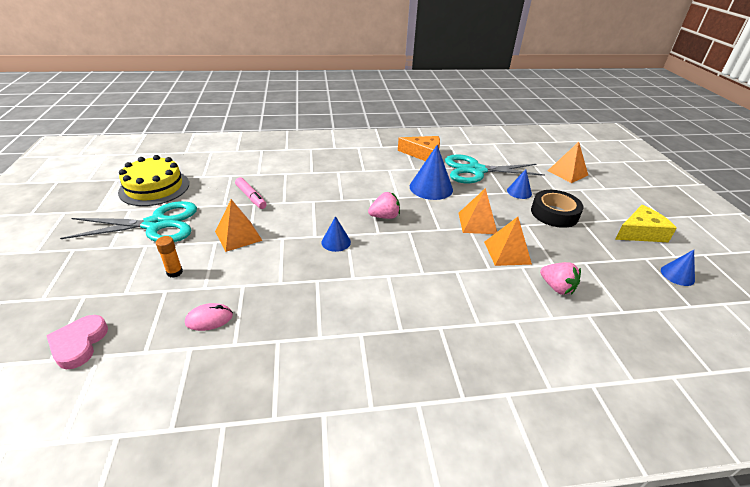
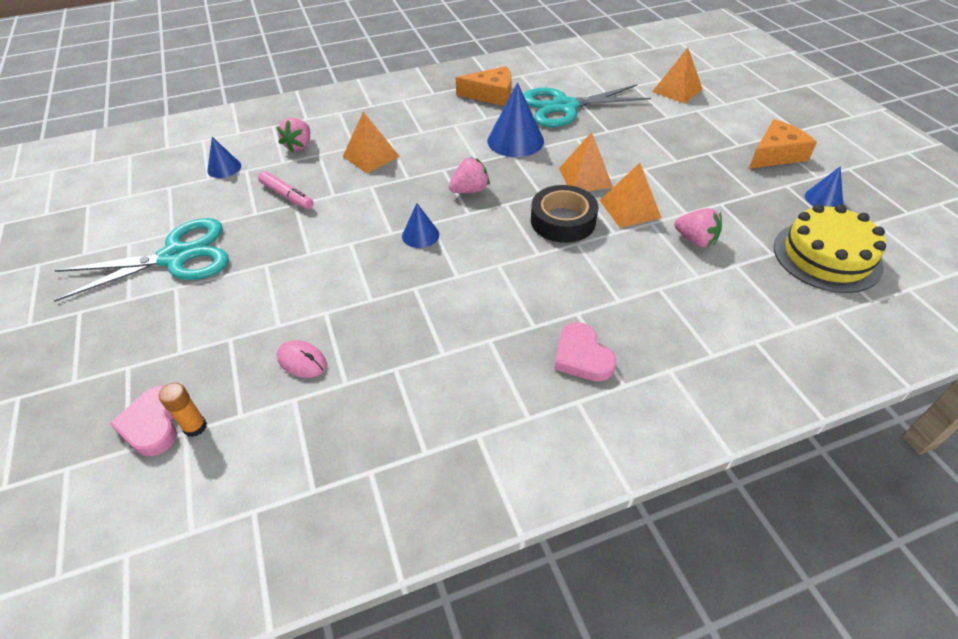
camera: 10 degrees left, 10 degrees up
yellow cake [118,155,189,206] -> yellow cake moved to [774,204,886,293]
orange glue stick [156,236,183,278] -> orange glue stick moved to [159,383,207,437]
pink mouse [185,303,233,331] -> pink mouse turned 60 degrees clockwise [277,340,327,378]
orange pyramid [215,199,263,252] -> orange pyramid moved to [343,112,400,173]
blue cone [507,169,532,199] -> blue cone moved to [207,137,241,178]
black tape [531,190,584,228] -> black tape moved to [531,185,598,243]
yellow cheese [615,205,677,242] -> orange cheese [749,119,817,169]
none -> pink strawberry [276,118,310,153]
none -> pink heart [554,322,616,381]

